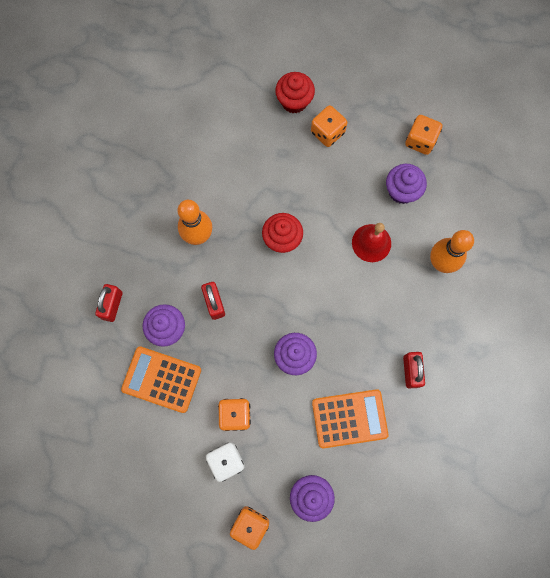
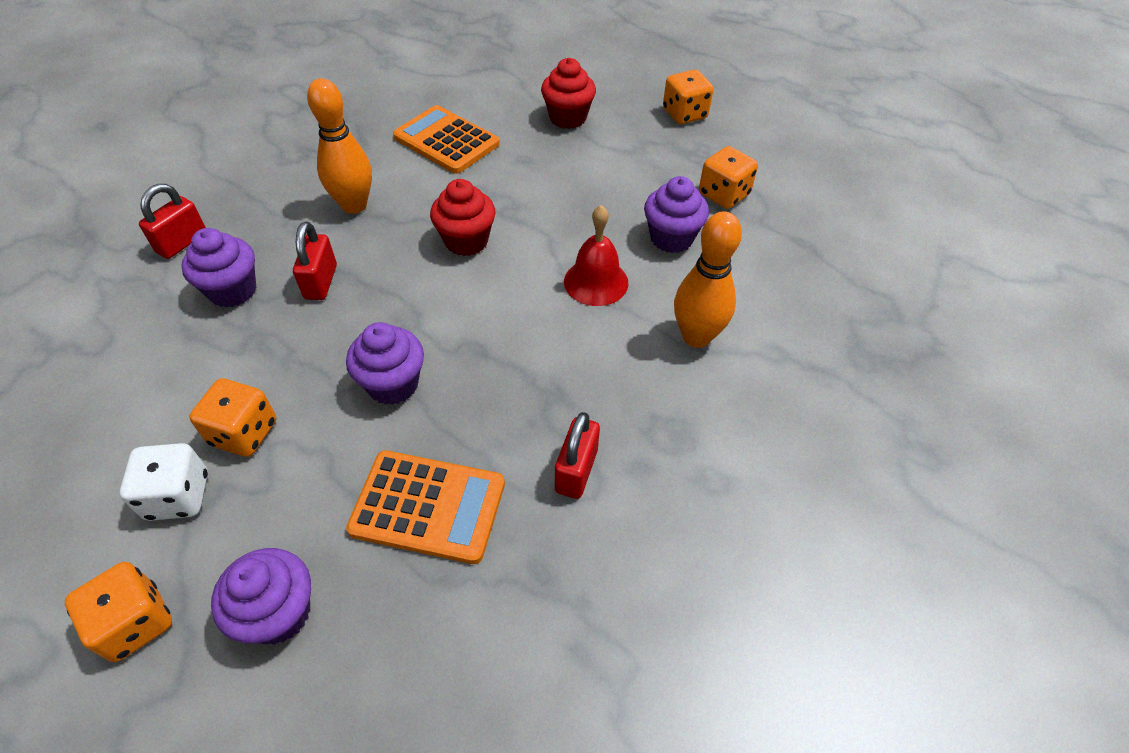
camera: 20 degrees right, 25 degrees down
orange calculator [121,347,201,413] -> orange calculator moved to [393,105,500,174]
orange dice [311,105,347,147] -> orange dice moved to [663,70,713,124]

